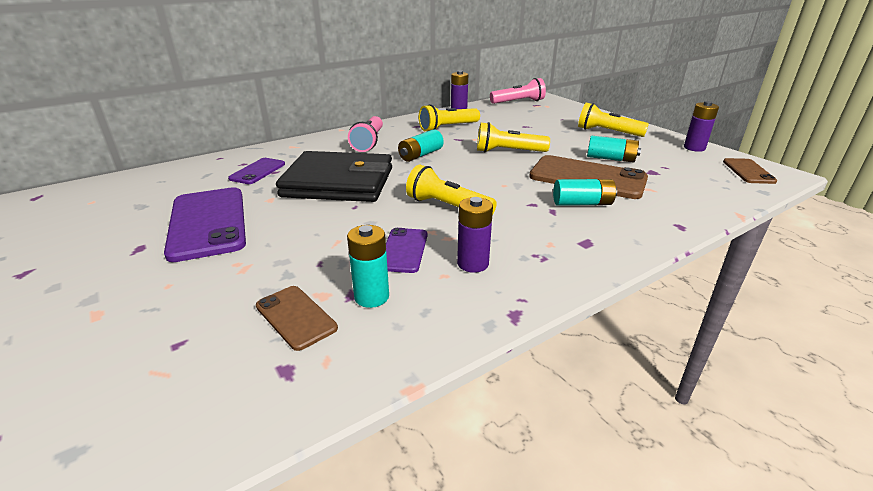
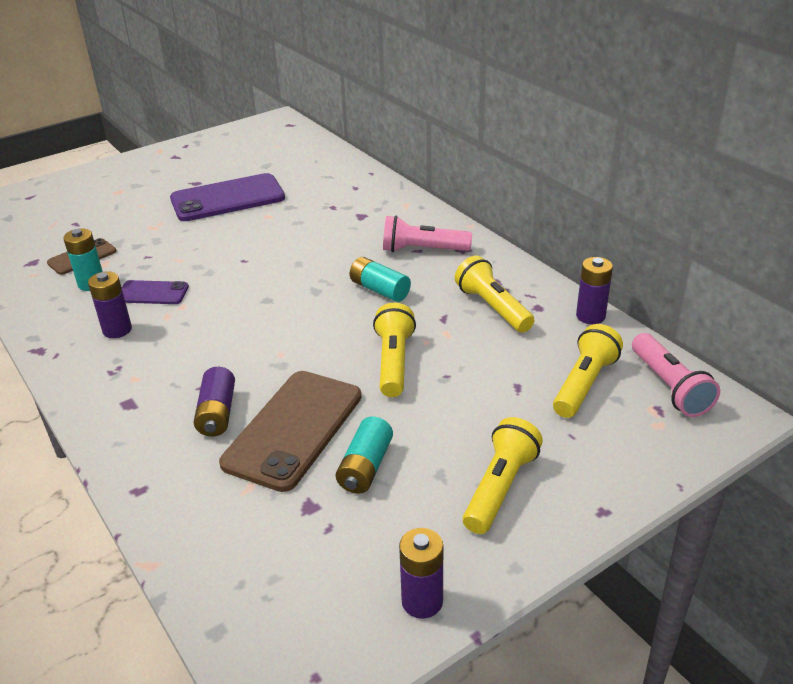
camera: 90 degrees right, 5 degrees up
purple phone [228,158,285,184] -> none
black wallet [276,151,392,202] -> none
yellow flashlight [406,165,497,215] -> yellow flashlight moved to [553,324,623,418]
turquoise battery [553,179,617,206] -> purple battery [194,367,235,437]
brown phone [723,158,777,184] -> none

